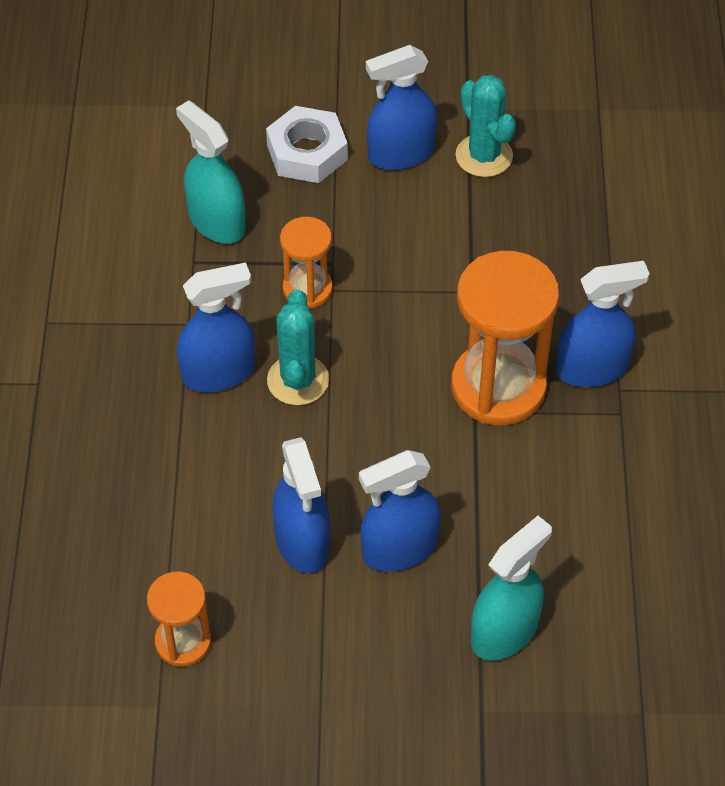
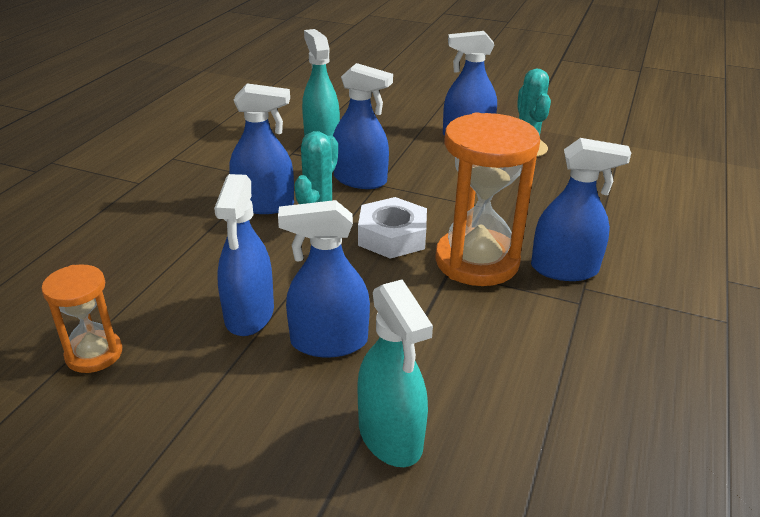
camera: 20 degrees right, 20 degrees down
white nut [266,106,348,183] -> white nut moved to [358,197,427,259]
orange hourglass [280,217,333,309] -> blue spray bottle [333,63,393,189]
turquoise spray bottle [471,516,552,661] -> turquoise spray bottle turned 90 degrees clockwise [357,280,433,467]

